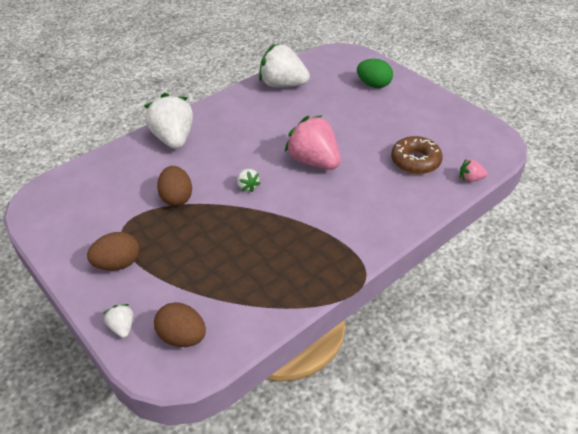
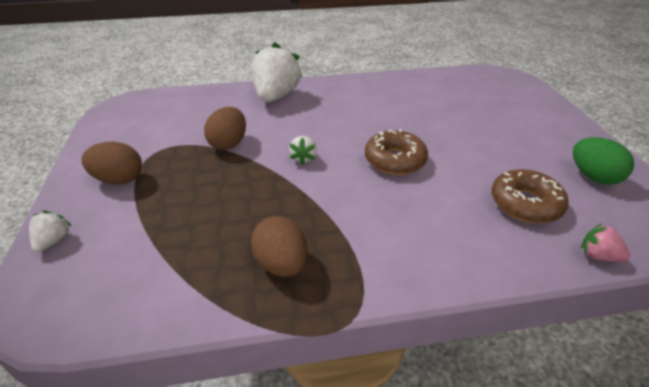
camera: 30 degrees right, 5 degrees down
brown egg [154,302,206,347] -> brown egg moved to [251,216,308,277]
white strawberry [259,44,310,88] -> none
pink strawberry [285,115,341,170] -> brown donut [365,129,428,175]
green egg [357,59,393,88] -> green egg moved to [573,137,634,185]

